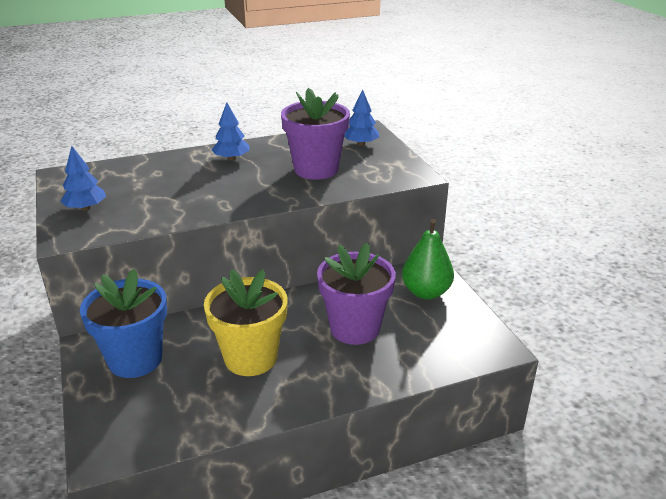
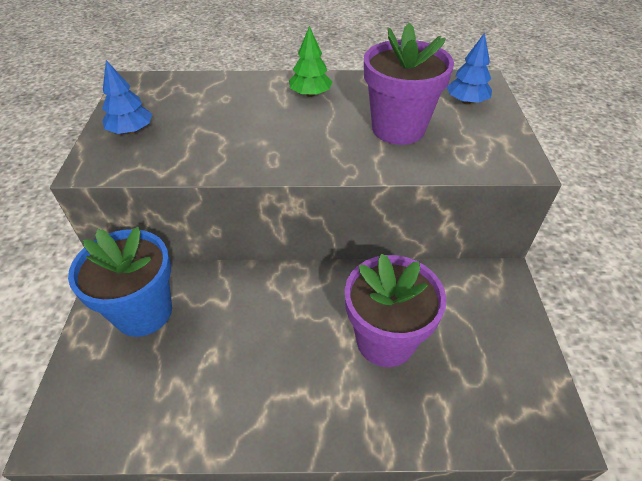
camera: 20 degrees right, 15 degrees up
yellow flower pot [204,269,288,376] -> none
blue tree [212,102,249,161] -> green tree [289,26,332,97]
green pear [402,219,454,299] -> none

